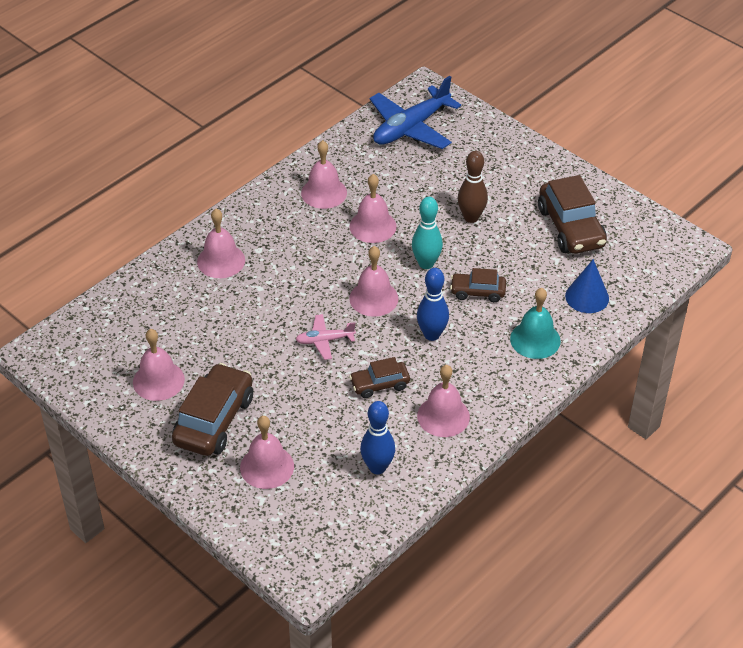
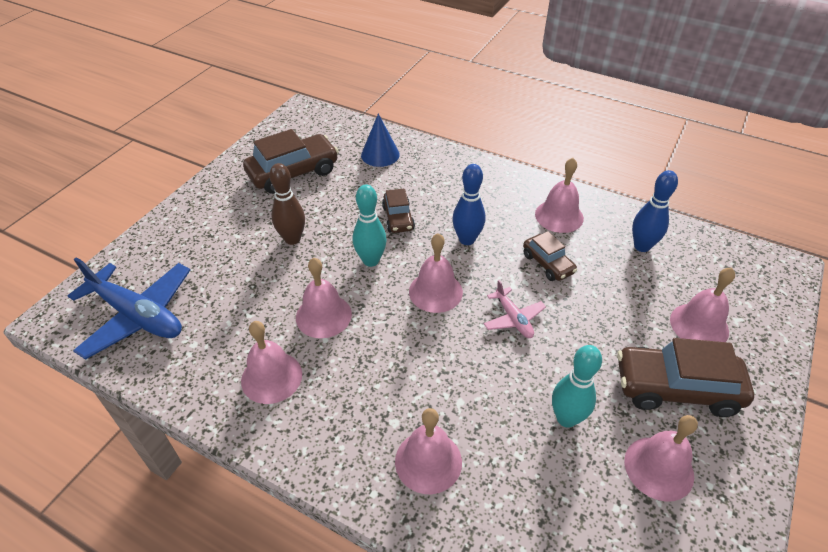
camera: 105 degrees left, 0 degrees up
turquoise bell [510,288,561,359] -> none
none -> turquoise bowling pin [552,345,602,428]

